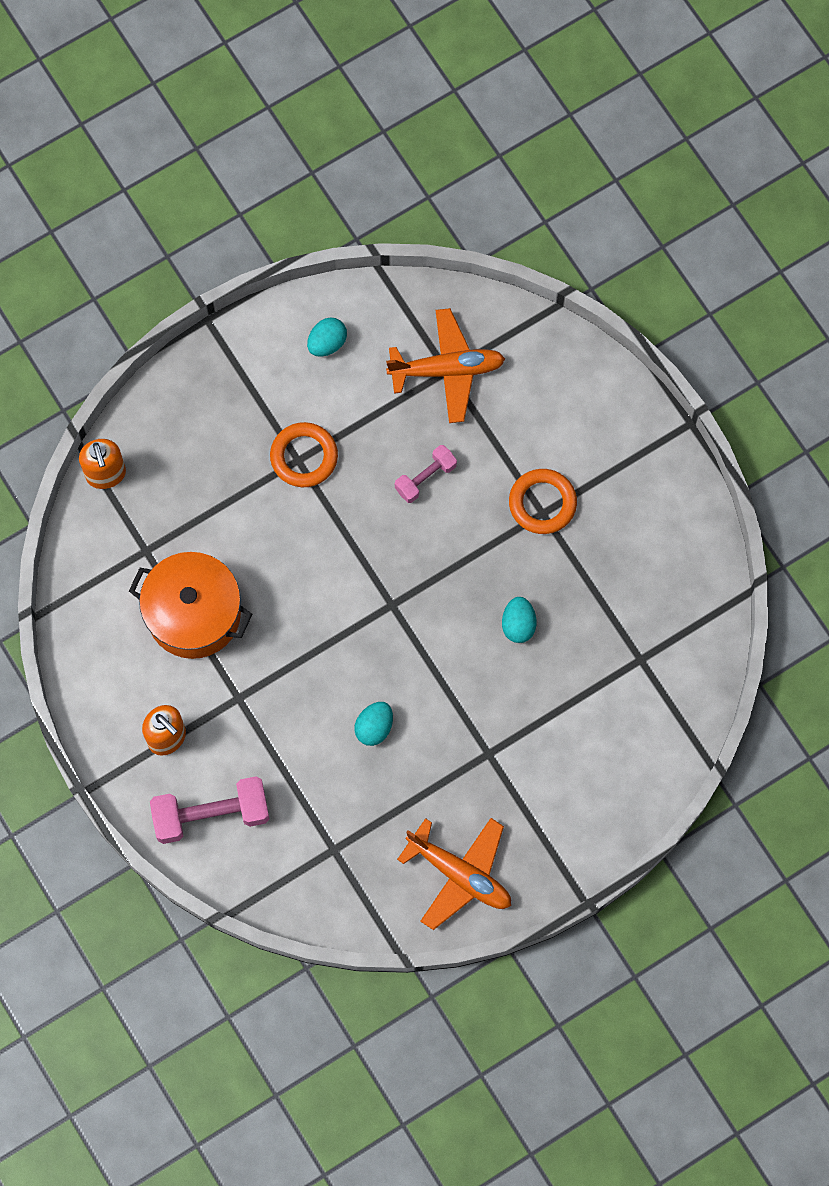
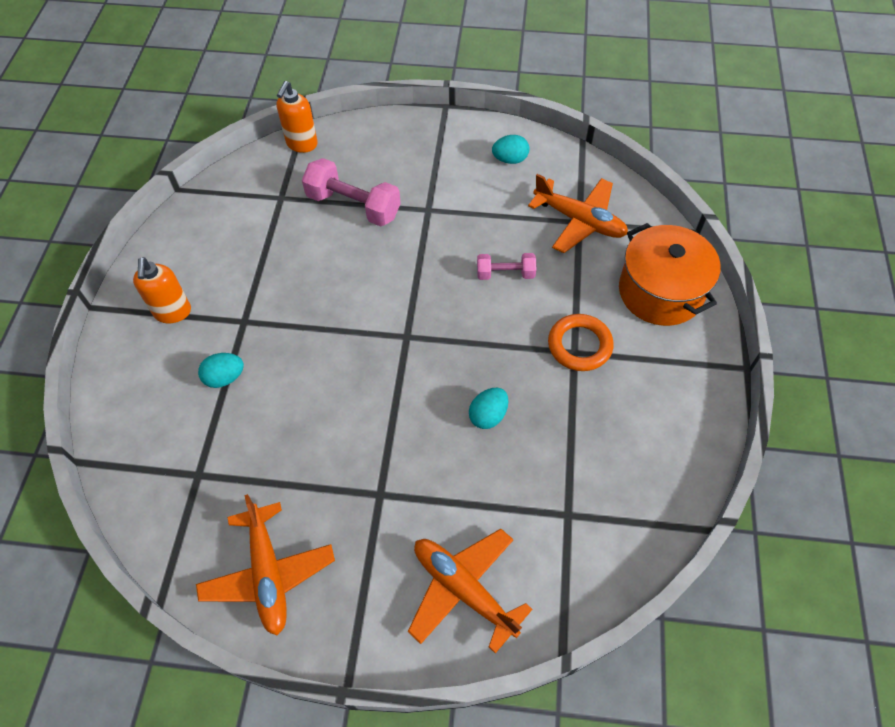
camera: 40 degrees right, 15 degrees down
orange pot [129,552,252,659] -> orange pot moved to [619,223,721,326]
pink dumbbell [150,776,269,844] -> pink dumbbell moved to [302,158,401,226]
orange ring [270,422,338,487] -> none
turquoise egg [354,702,393,746] -> turquoise egg moved to [198,353,244,388]
none -> orange plane [408,529,532,654]

